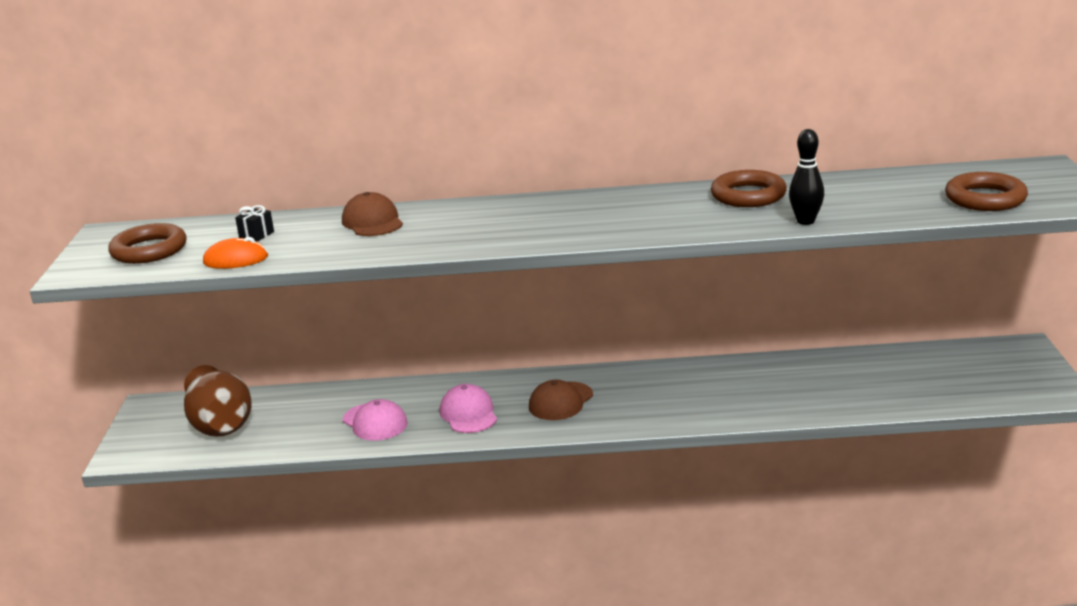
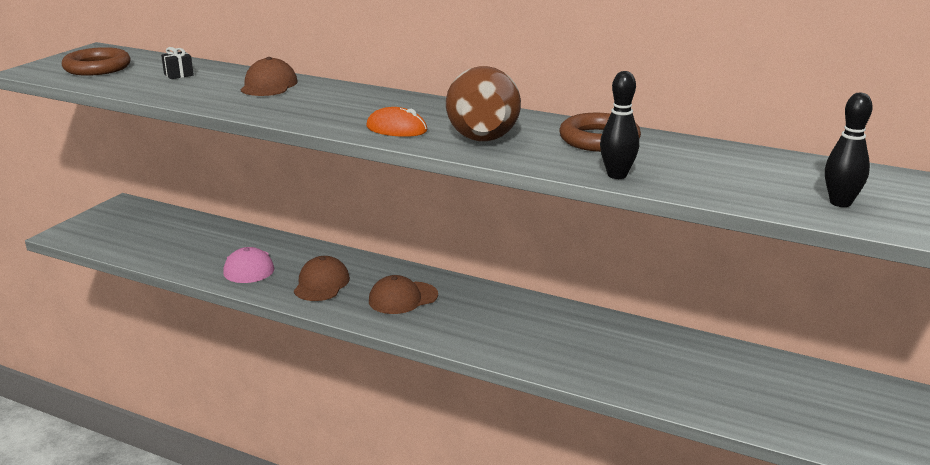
camera: 25 degrees right, 0 degrees up
brown vase [184,365,251,437] -> brown vase moved to [446,66,521,141]
orange mouse [203,237,268,269] -> orange mouse moved to [366,107,428,137]
pink cap [440,384,497,433] -> brown cap [294,256,350,301]
brown ring [945,172,1028,211] -> black bowling pin [825,93,873,207]

